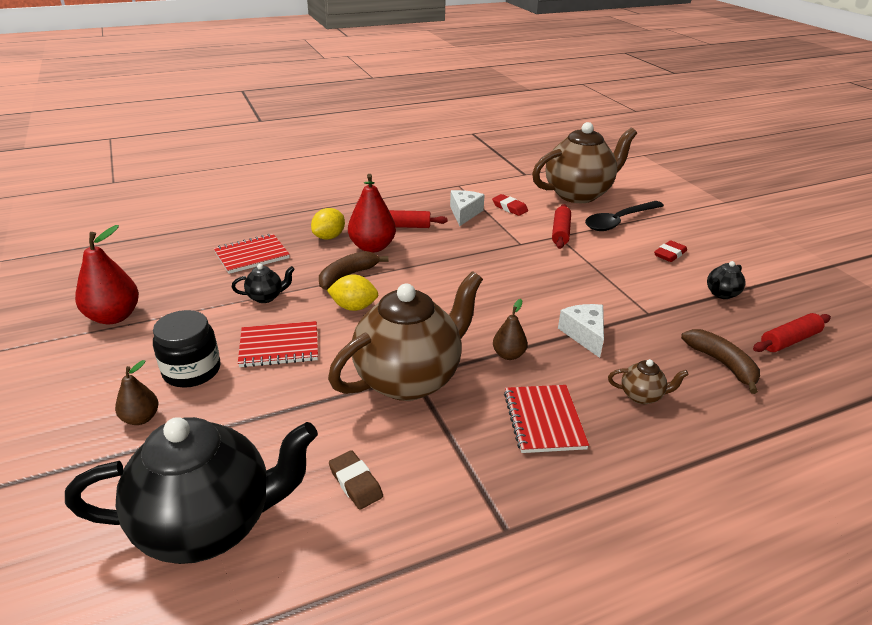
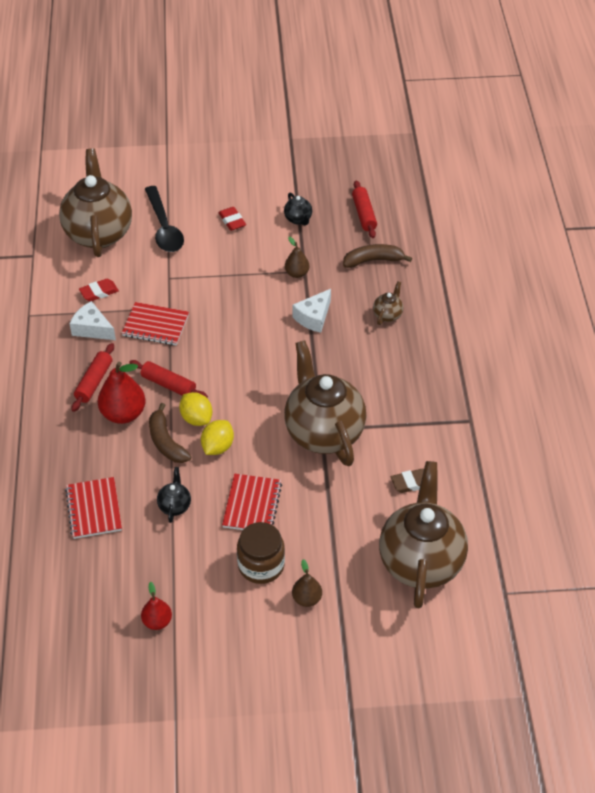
camera: 70 degrees left, 15 degrees up
black teapot [65,417,318,564] -> brown teapot [379,461,468,608]
red pear [75,225,139,324] -> red pear [141,582,172,630], size x0.58
black jar [153,310,221,388] -> brown jar [237,522,285,584]
yellow lemon [311,208,345,240] -> yellow lemon moved to [179,392,212,426]
brown pear [493,299,527,360] -> brown pear moved to [285,237,310,278]
red notebook [504,385,589,453] -> red notebook moved to [122,302,189,345]
red rolling pin [552,204,571,249] -> red rolling pin moved to [129,360,208,398]
white cheese [558,304,604,358] -> white cheese turned 60 degrees counterclockwise [292,289,331,333]

